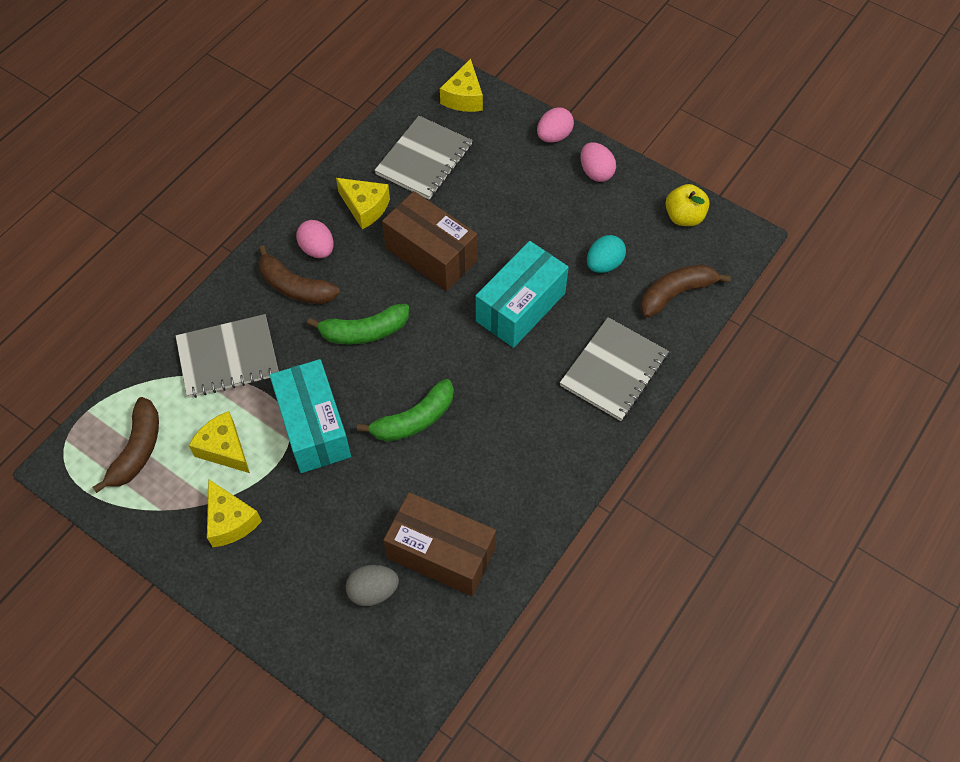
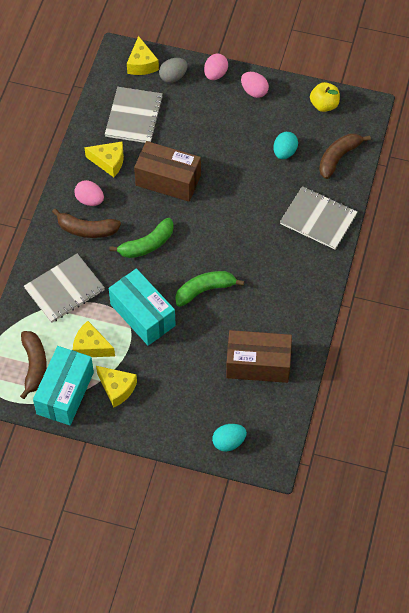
camera: 20 degrees left, 0 degrees up
grey egg [346,565,399,606] -> grey egg moved to [159,58,188,83]
green banana [357,379,454,442] -> green banana turned 150 degrees counterclockwise [175,271,244,307]
turquoise box [476,241,569,348] -> turquoise box moved to [33,346,94,425]
grey notebook [560,317,669,421] -> grey notebook turned 75 degrees counterclockwise [280,186,357,250]
none -> turquoise egg [212,424,247,452]

